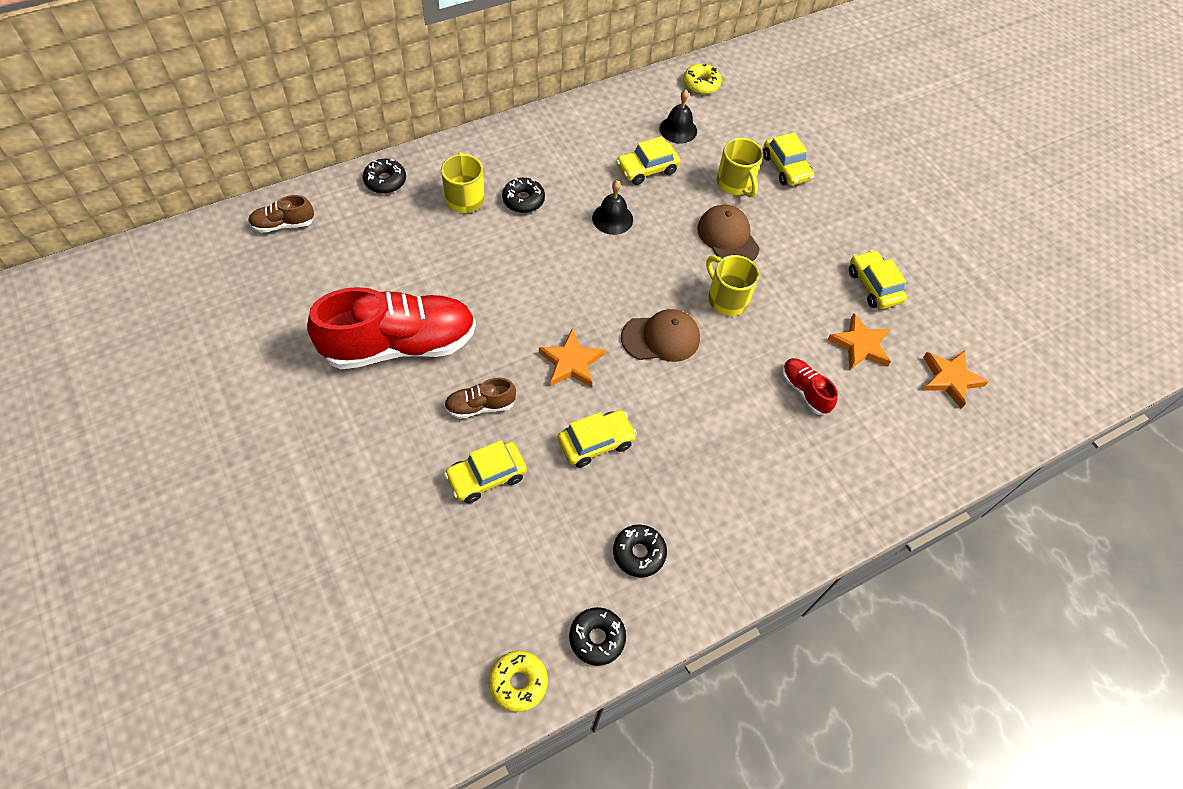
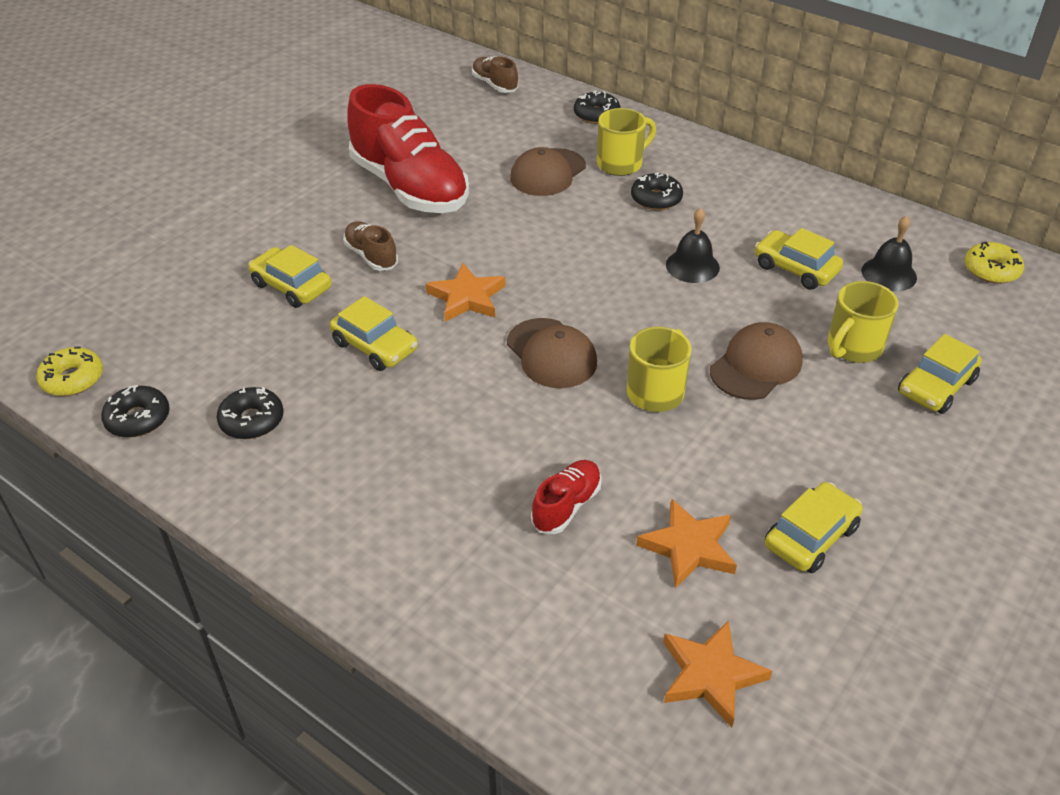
camera: 70 degrees right, 15 degrees down
none -> brown cap [510,147,586,196]

